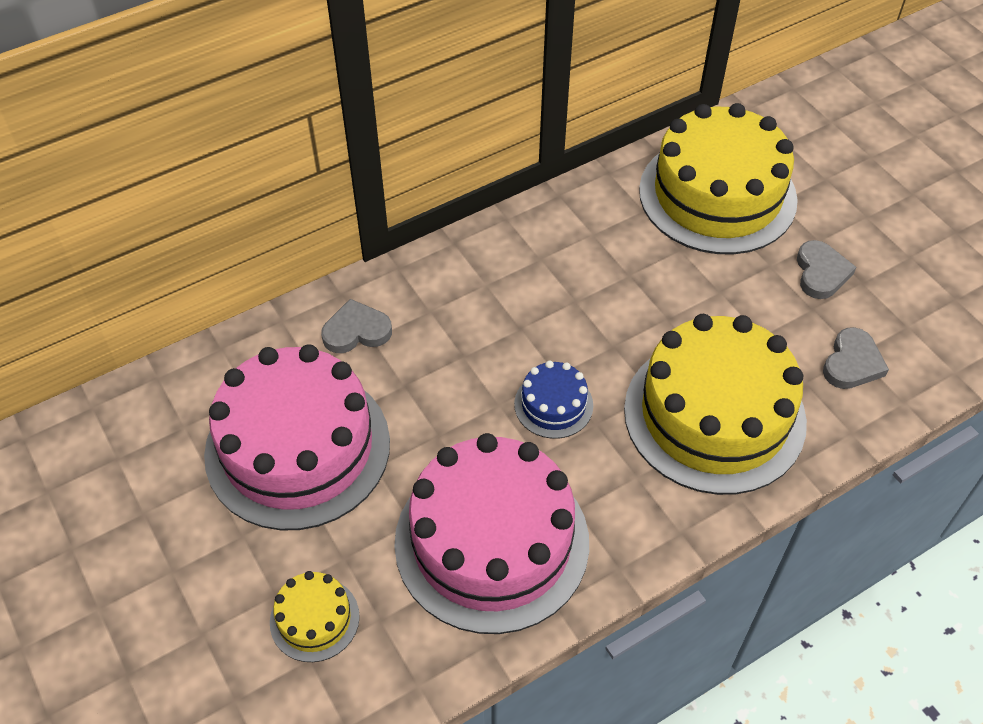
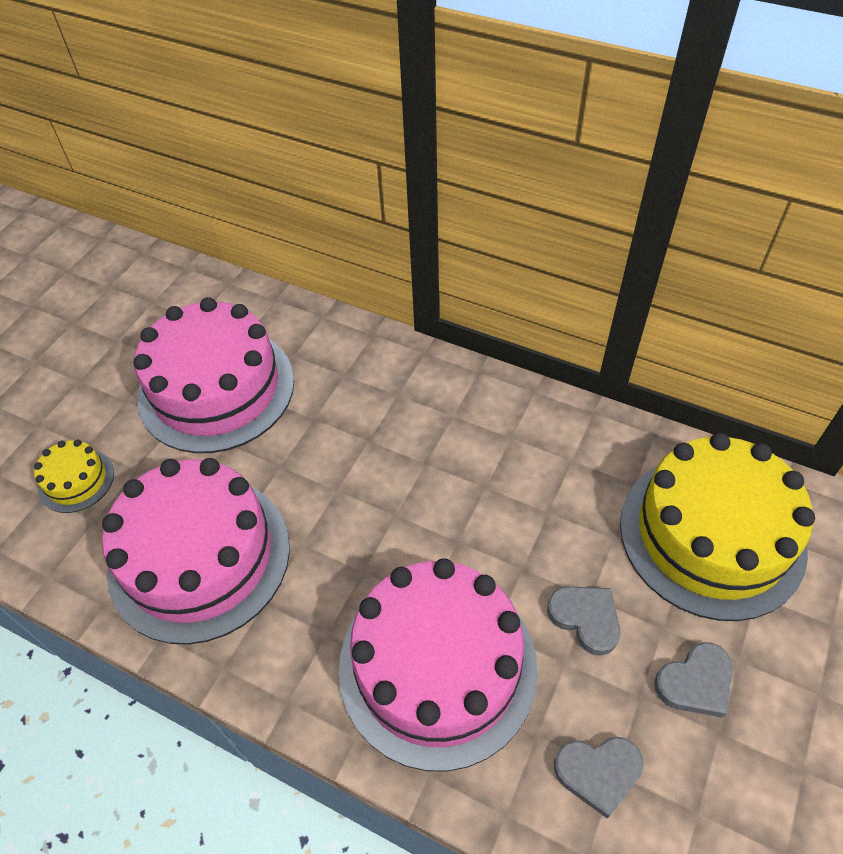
camera: 60 degrees right, 0 degrees up
grey heart [321,299,392,353] -> grey heart moved to [547,586,620,656]
blue cake [514,361,593,439] -> none
yellow cake [624,314,807,495] -> pink cake [338,558,538,772]

